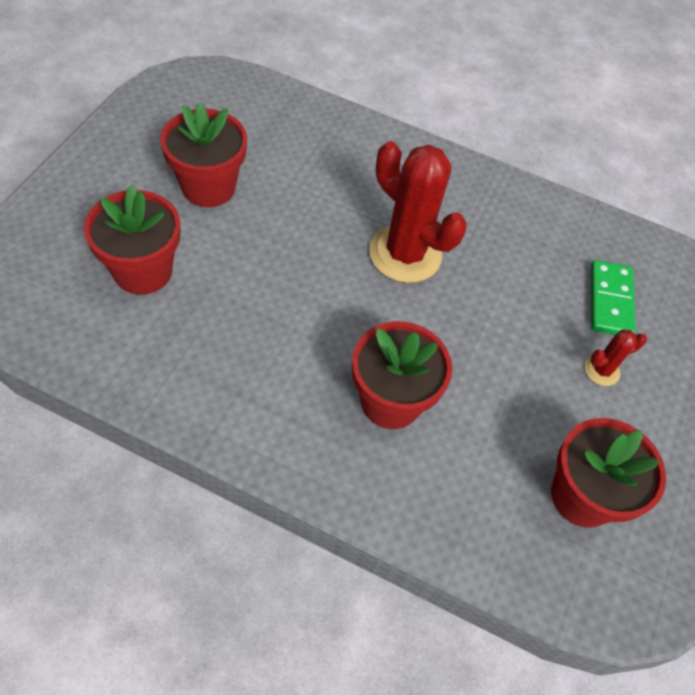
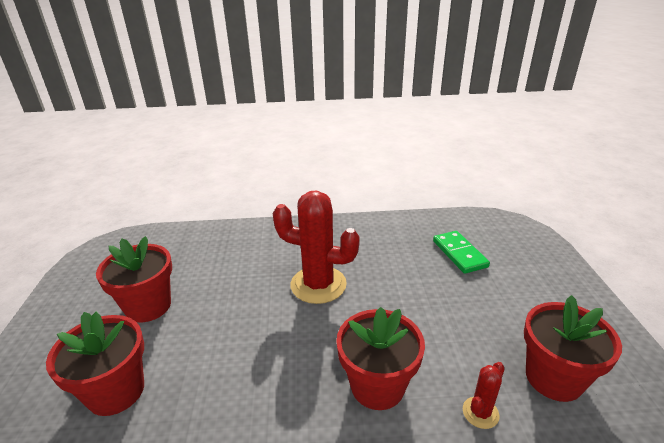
camera: 20 degrees left, 25 degrees down
red cactus [585,329,647,386] -> red cactus moved to [463,362,505,429]

